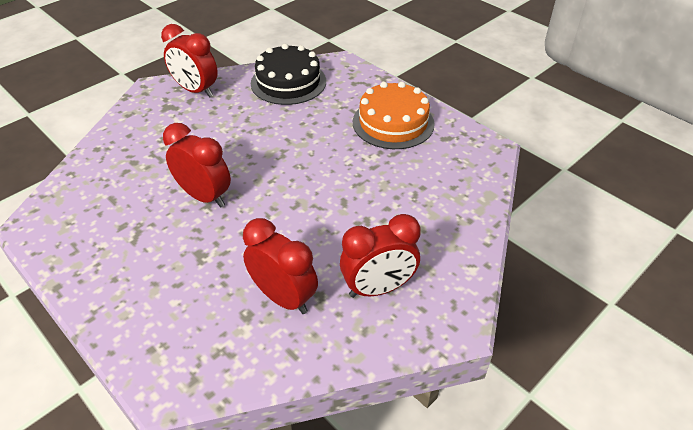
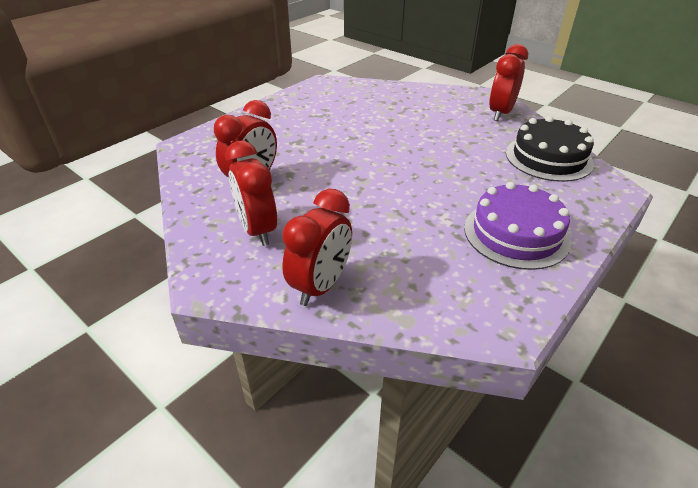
camera: 85 degrees right, 5 degrees down
red clock [163,123,231,208] -> red clock moved to [282,188,352,306]
orange cake [353,82,435,149] -> purple cake [464,182,571,270]

